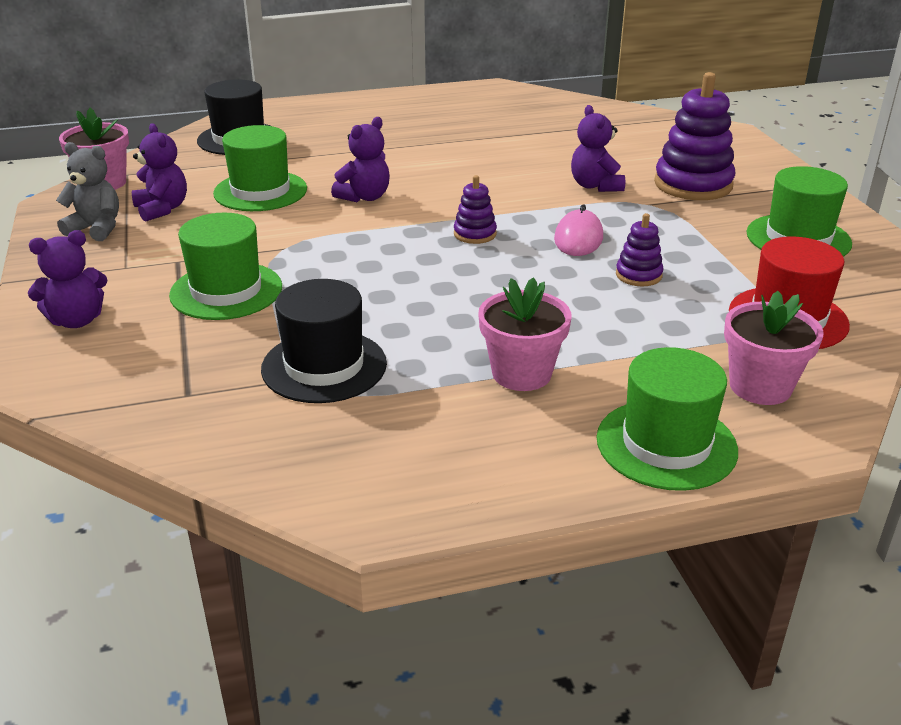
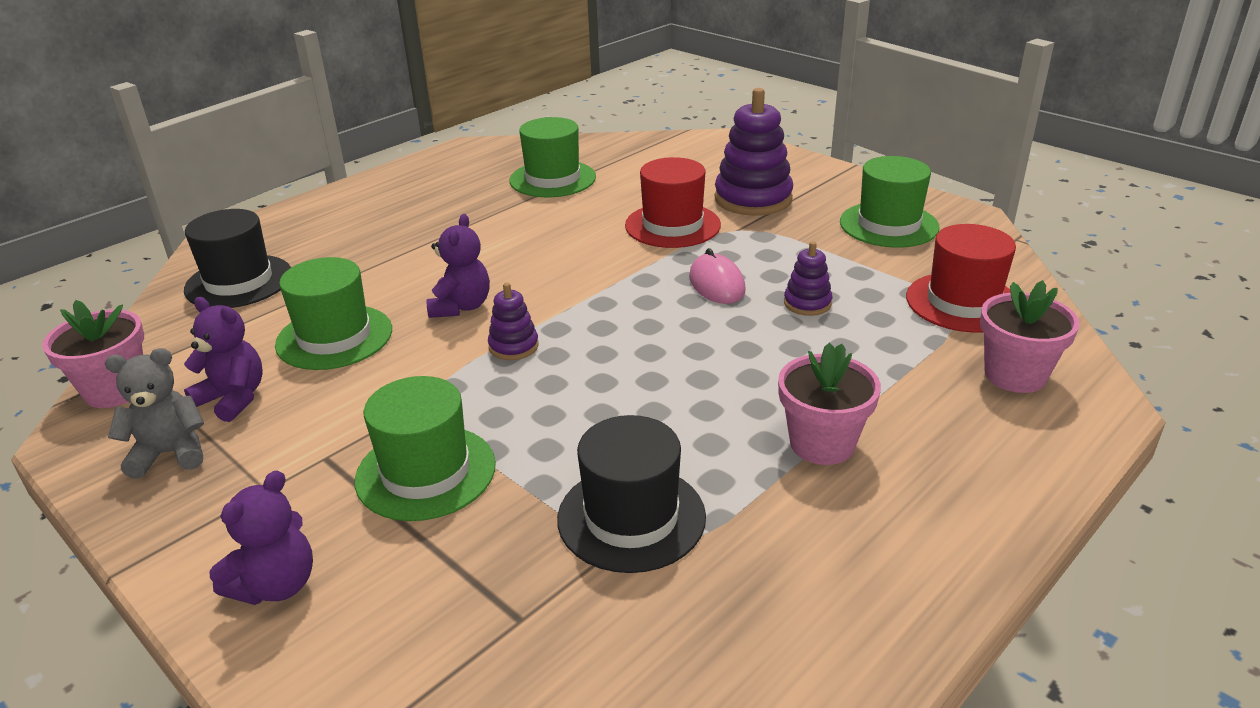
camera: 30 degrees left, 0 degrees up
purple stacking toy [454,175,497,244] -> purple stacking toy moved to [488,283,539,360]
purple teddy bear [571,105,625,192] -> red hat [625,157,721,248]
green hat [597,347,738,491] -> green hat moved to [509,117,596,197]

